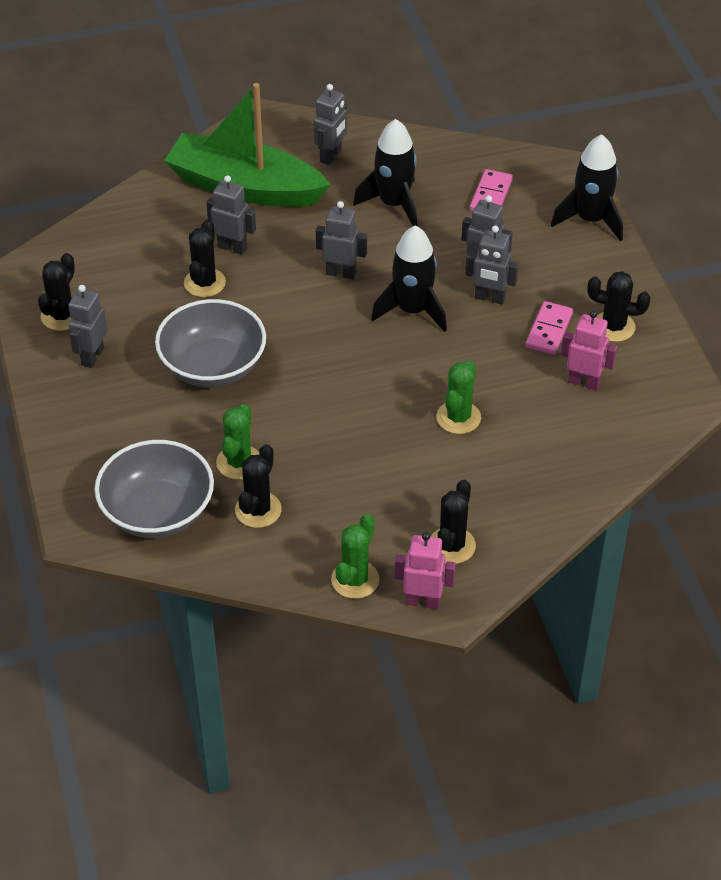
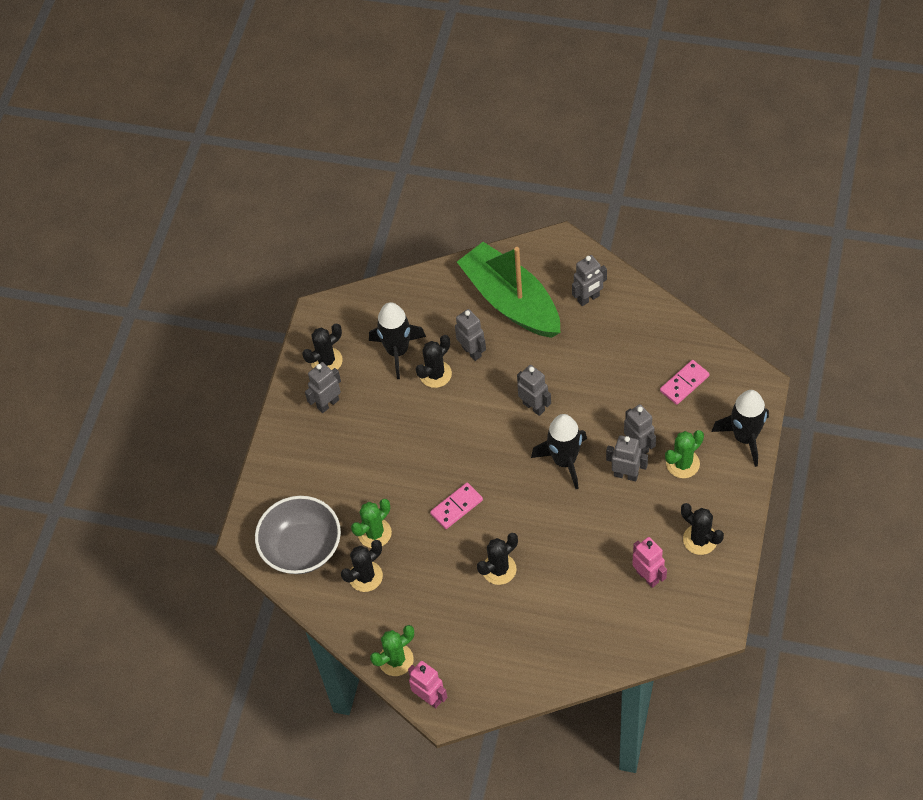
camera: 35 degrees right, 10 degrees up
grey bowl [155,299,266,388] -> none
black rocket [353,119,417,226] -> black rocket moved to [369,302,426,379]
black cactus [431,480,476,564] -> black cactus moved to [477,533,518,585]
green cactus [436,360,481,434] -> green cactus moved to [665,430,704,478]
grey robot [465,226,519,304] -> grey robot turned 150 degrees clockwise [606,435,648,481]
pink domino [525,301,573,355] -> pink domino moved to [430,483,483,529]

